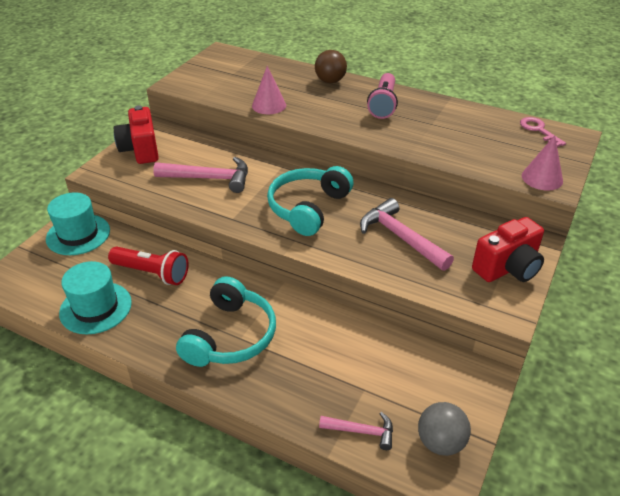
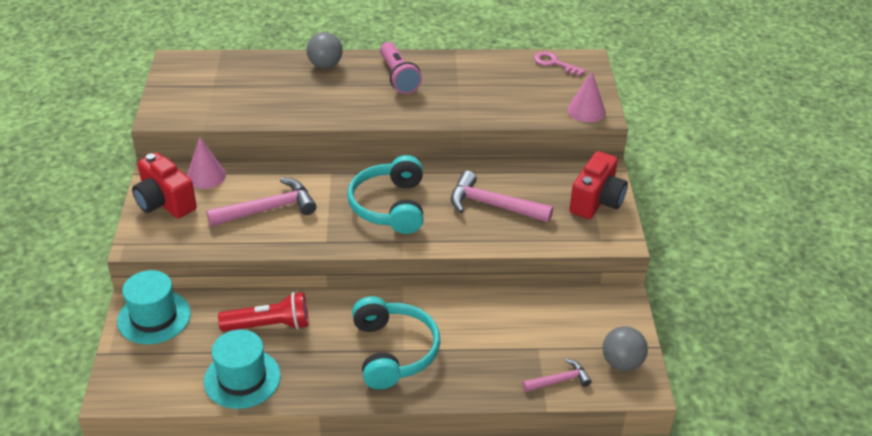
camera: 30 degrees left, 0 degrees up
pink cone [252,66,286,114] -> pink cone moved to [186,137,226,189]
brown ball [315,50,347,83] -> grey ball [306,32,343,68]

